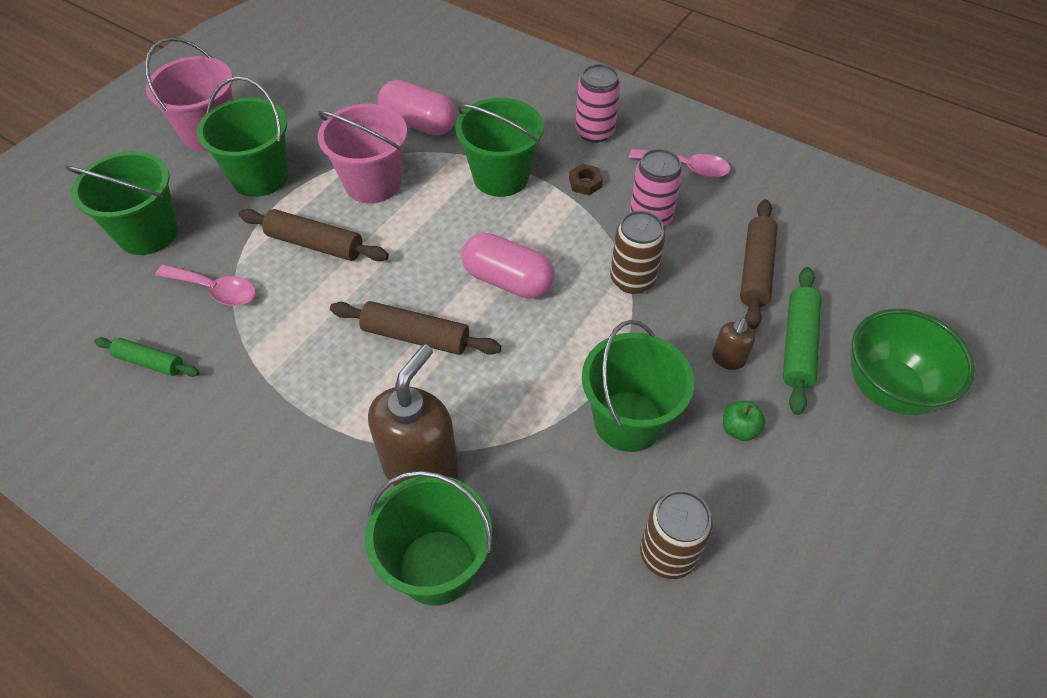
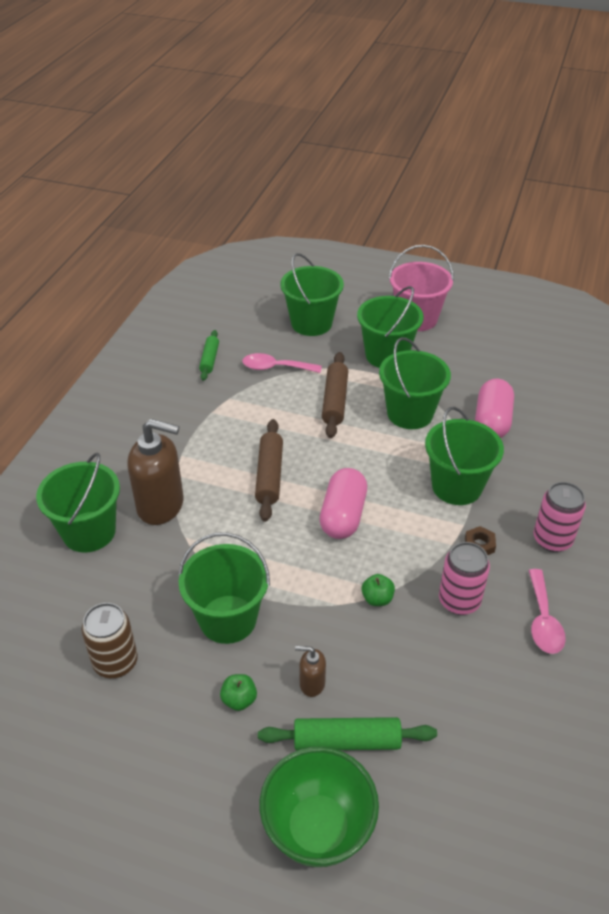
camera: 75 degrees right, 10 degrees down
pink spoon [155,264,256,306] -> pink spoon turned 90 degrees clockwise [242,353,322,373]
pink bucket [318,104,407,203] -> green bucket [379,337,451,429]
brown can [610,210,665,294] -> green apple [362,574,395,606]
brown rolling pin [740,199,778,329] -> none

